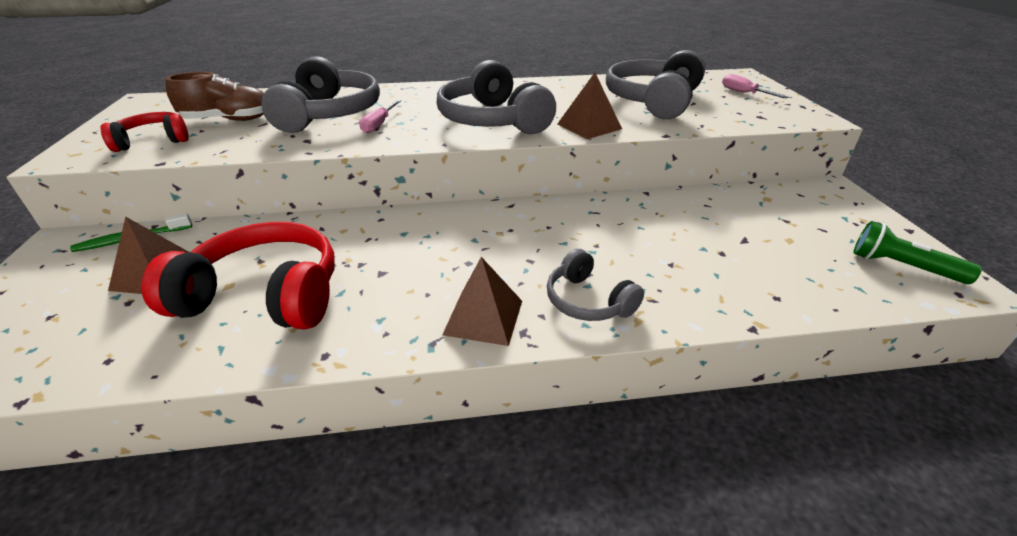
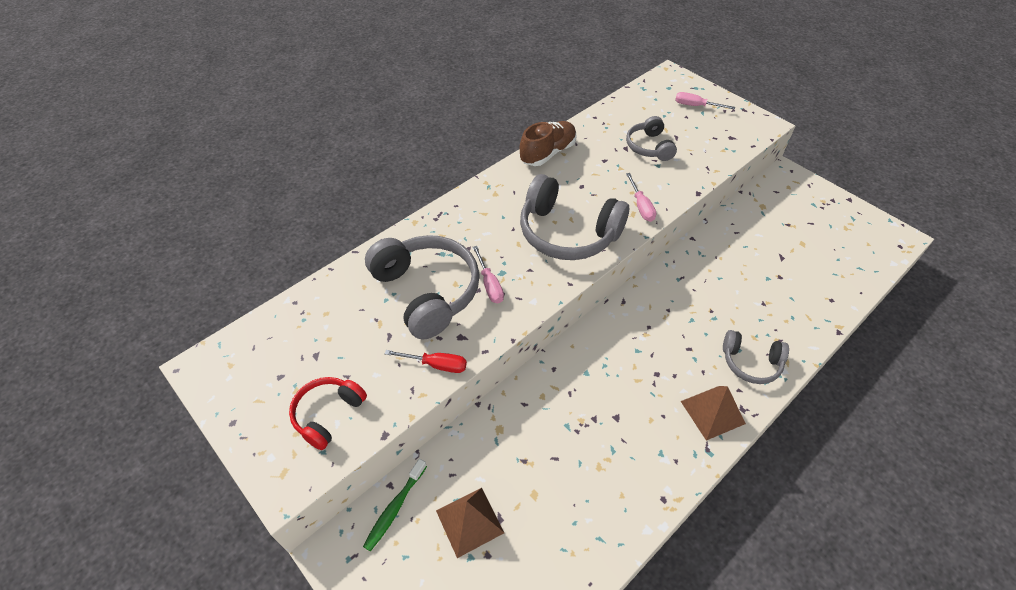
camera: 35 degrees left, 15 degrees up
red headphones [141,222,335,330] -> none
brown shoe [166,72,264,121] -> brown shoe moved to [520,121,577,166]
brown pyramid [557,73,622,139] -> pink screwdriver [626,173,656,222]
grey headphones [606,50,705,119] -> grey headphones [626,116,677,161], size x0.56
green flashlight [853,221,982,284] -> none
none -> red screwdriver [385,350,467,373]

